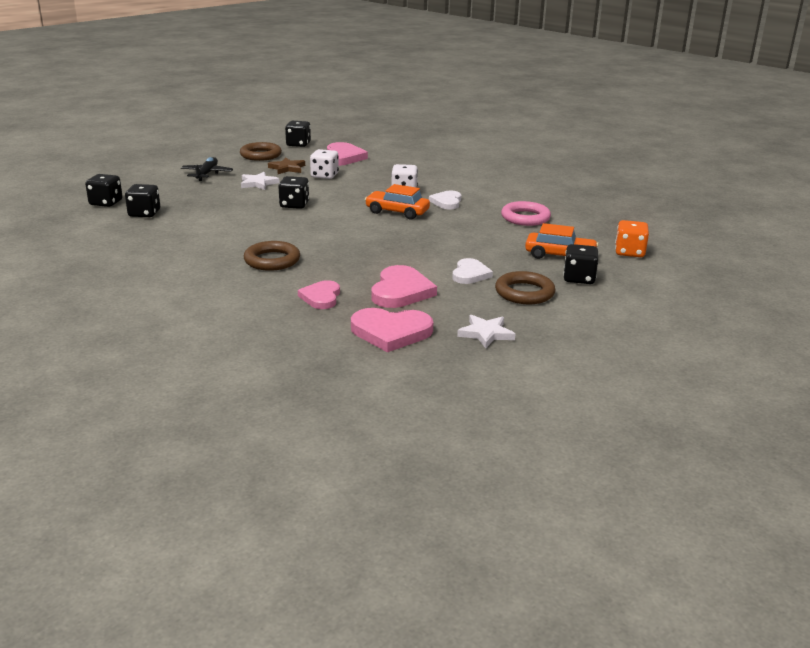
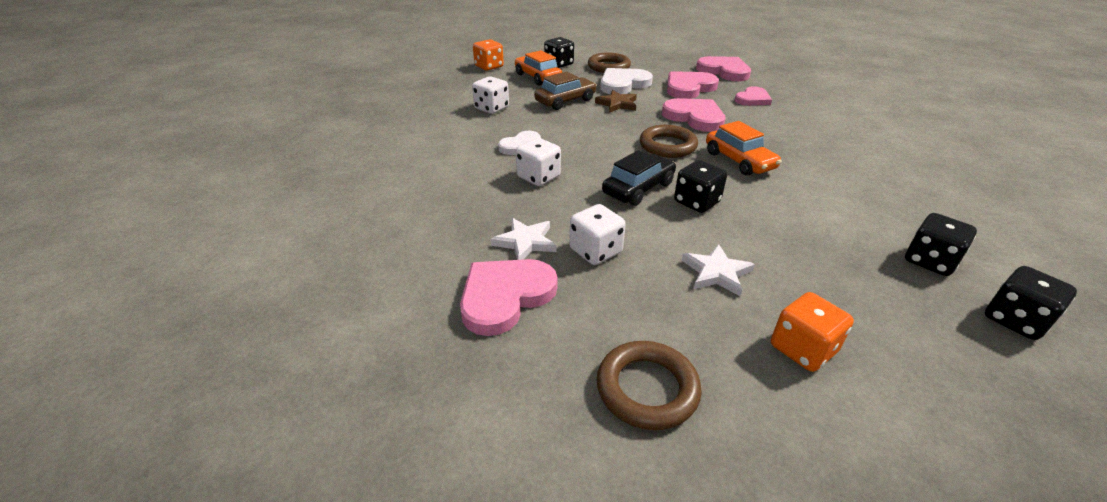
camera: 140 degrees left, 10 degrees up
black plane [181,157,233,181] -> orange dice [771,292,854,372]
brown ring [244,241,300,271] -> brown ring moved to [640,125,698,158]
brown star [268,157,305,174] -> brown star moved to [595,90,637,113]
black dice [285,121,311,147] -> none
orange car [365,184,430,220] -> orange car moved to [706,121,782,176]
white heart [452,258,493,284] -> white heart [600,68,653,94], size x1.55
white star [457,315,515,349] -> white star moved to [491,218,556,260]
pink ring [501,201,551,226] -> white dice [472,76,509,114]
none -> brown car [534,71,597,110]
none -> black car [602,150,676,206]
none -> pink heart [662,98,726,132]

